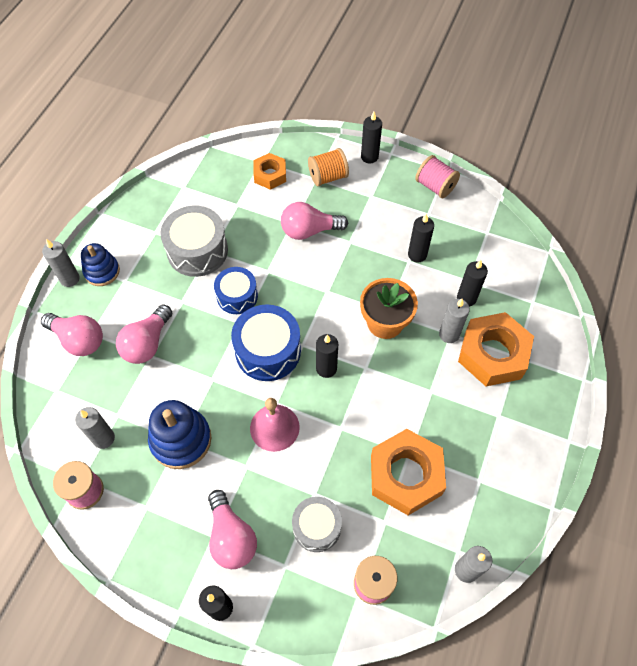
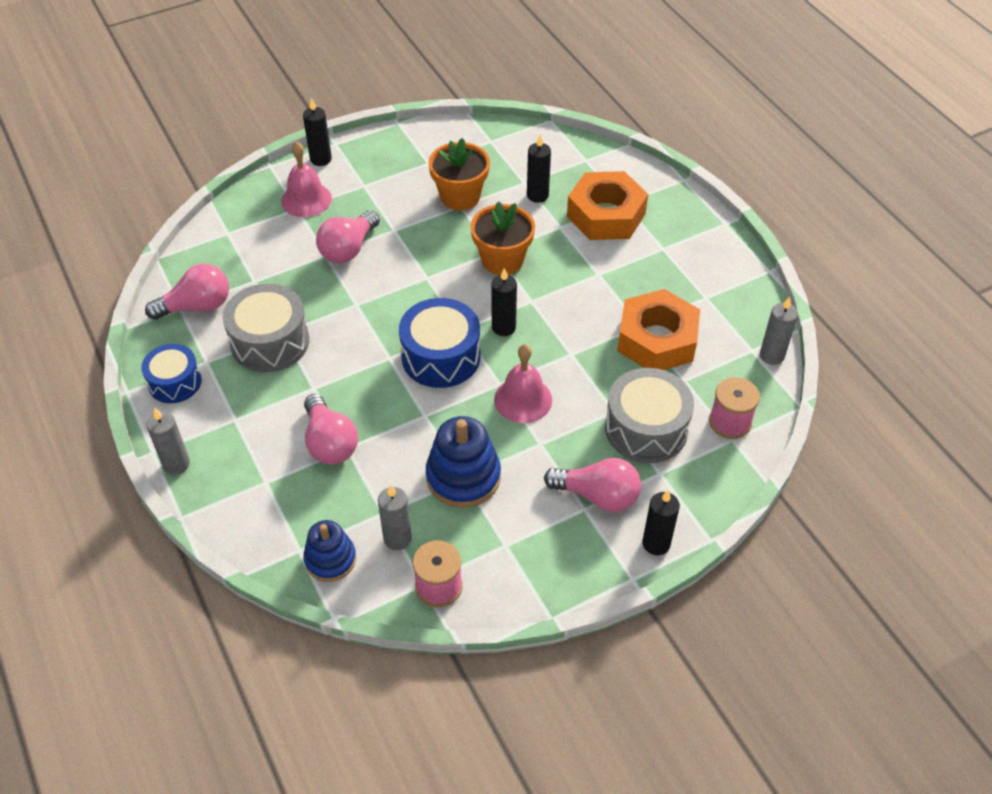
camera: 50 degrees left, 10 degrees down
pink light bulb [41,313,103,356] -> pink light bulb moved to [145,264,229,320]
blue stacking toy [81,243,120,286] -> blue stacking toy moved to [303,520,356,582]
blue drum [214,267,258,314] -> blue drum moved to [141,344,202,403]
orange nut [253,153,286,190] -> none
grey drum [292,497,342,552] -> grey drum [605,368,694,463], size x1.53
orange spool [308,148,349,186] -> pink bell [281,141,332,217]
black candle [408,213,434,263] -> orange flower pot [428,138,490,210]
pink spool [415,155,460,198] -> none
grey candle [439,299,470,343] -> none

